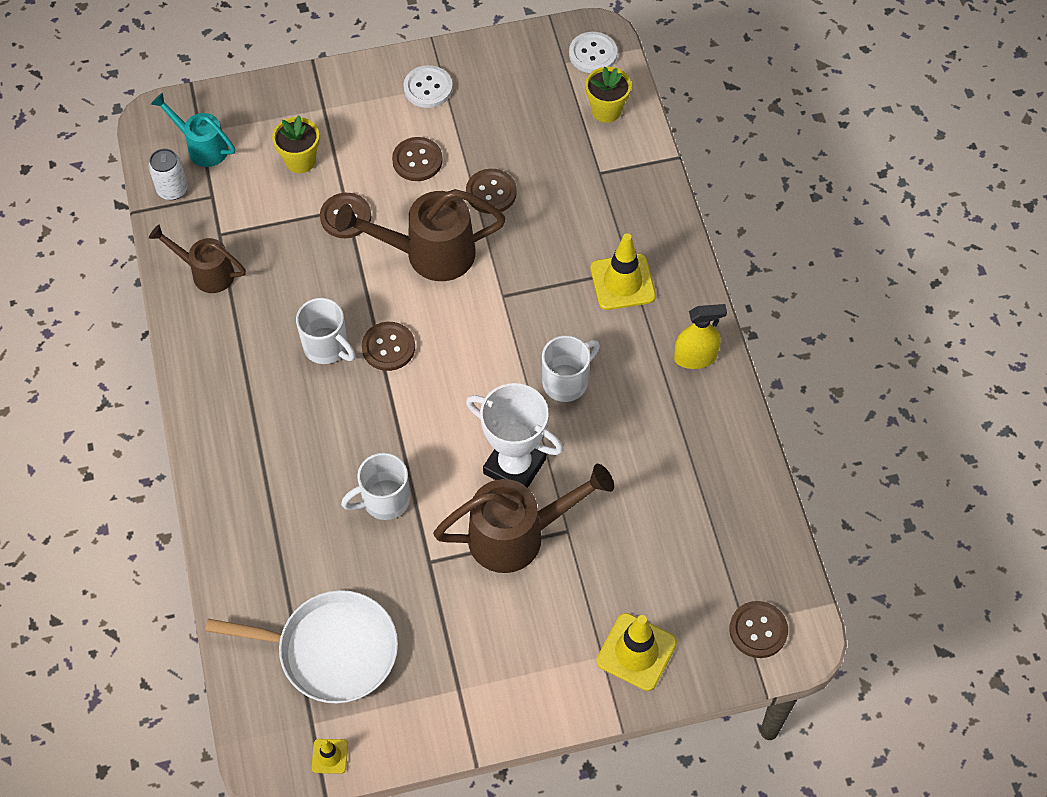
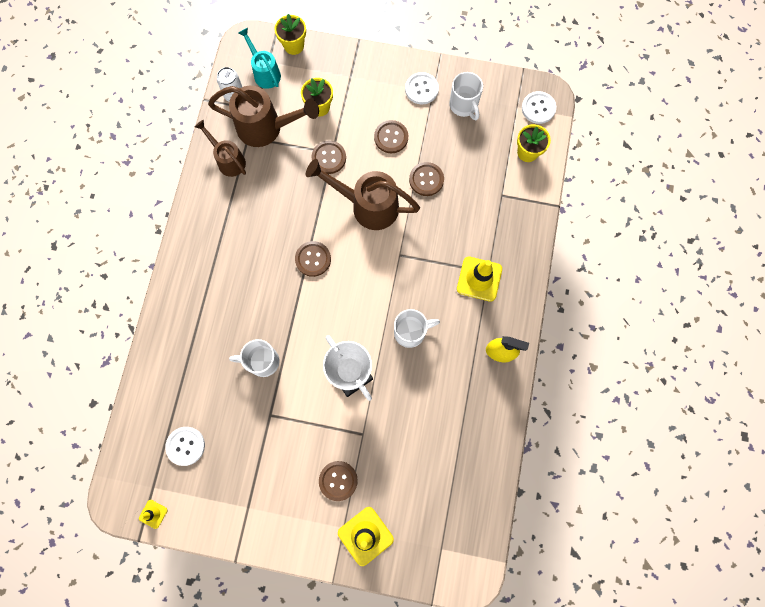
camera: 25 degrees right, 15 degrees up
white pan [205,590,398,703] -> white button [165,427,205,466]
white mug [296,298,356,364] -> white mug moved to [449,72,483,120]
brown watering can [433,464,614,573] -> brown watering can moved to [208,86,319,147]
brown button [729,601,788,658] -> brown button moved to [319,461,358,501]
none -> yellow flower pot [275,14,306,55]

